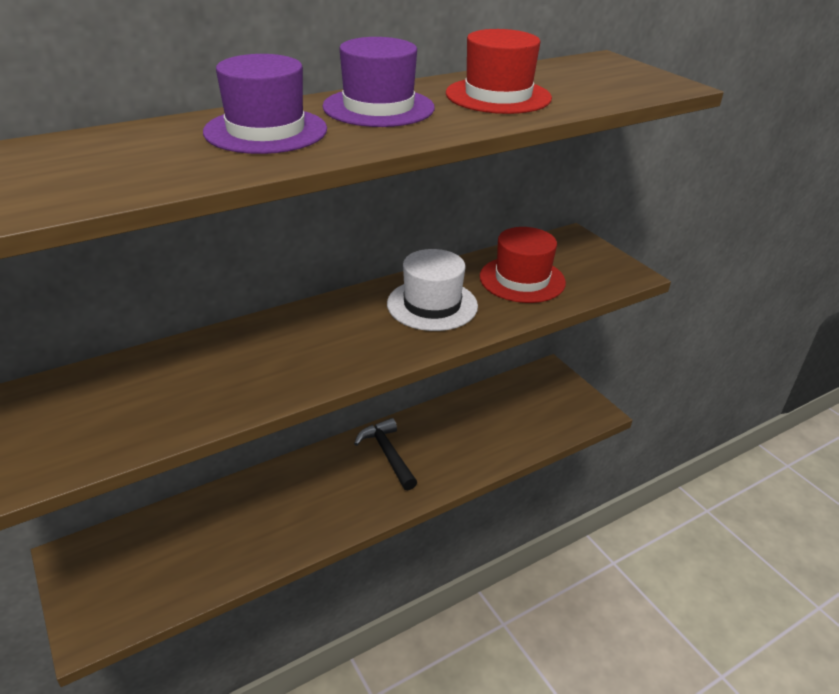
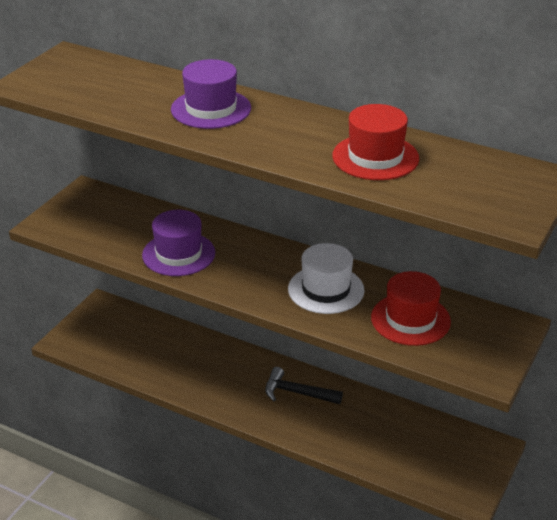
camera: 60 degrees right, 0 degrees up
purple hat [322,37,435,127] -> purple hat moved to [142,210,215,276]
black hammer [354,418,417,490] -> black hammer turned 105 degrees counterclockwise [265,367,343,404]

